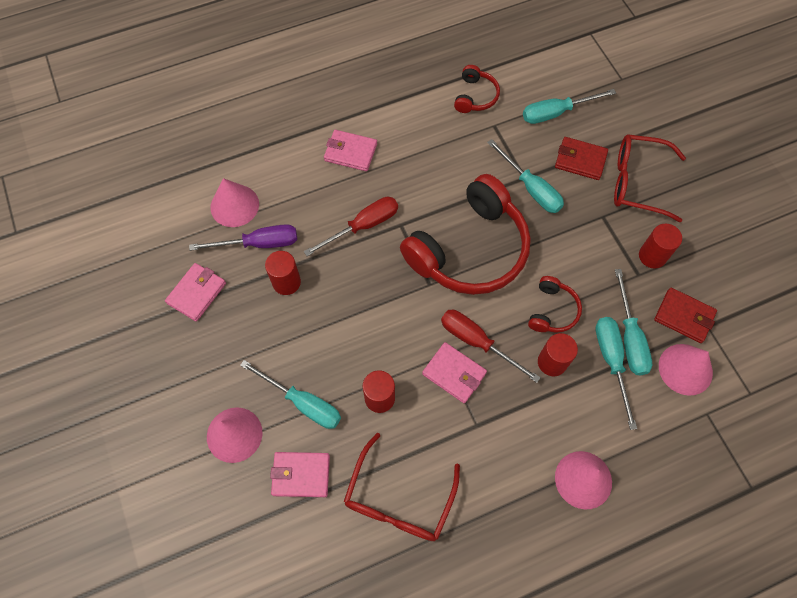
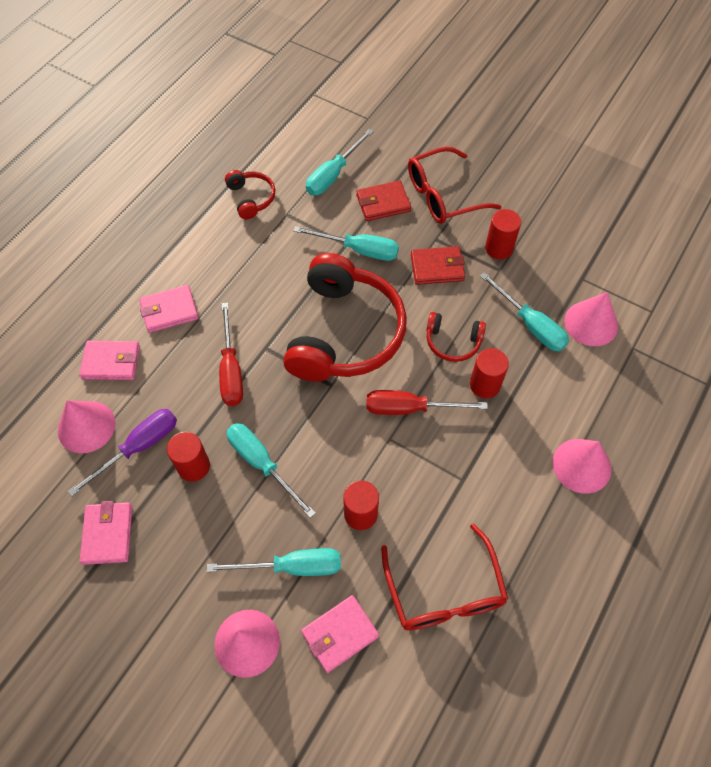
camera: 35 degrees left, 5 degrees down
red screwdriver [304,197,398,256] -> red screwdriver turned 150 degrees clockwise [219,303,243,406]
pink wallet [422,342,487,403] -> pink wallet moved to [79,340,140,380]
red headphones [528,276,582,333] -> red headphones turned 120 degrees clockwise [426,312,486,362]
turquoise screwdriver [596,317,637,430] -> turquoise screwdriver moved to [227,423,316,518]
red wallet [654,288,717,343] -> red wallet moved to [411,246,465,285]

